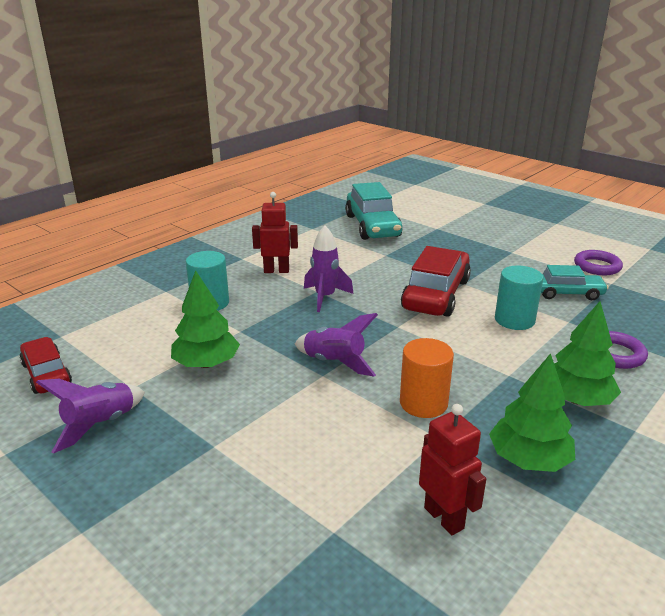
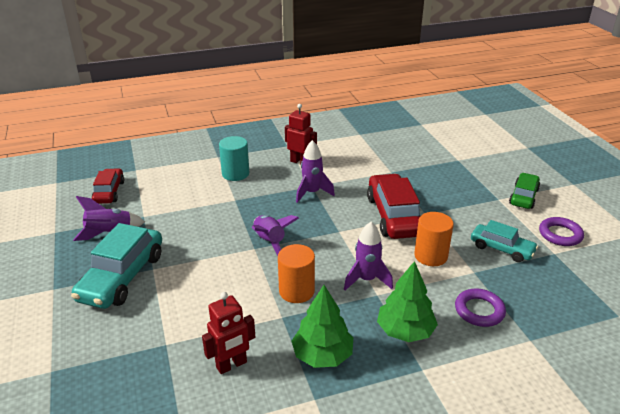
camera: 30 degrees right, 5 degrees up
green tree [171,270,240,368] -> none
turquoise car [345,182,403,240] -> turquoise car moved to [71,223,162,309]
red car [401,246,471,317] -> red car turned 60 degrees counterclockwise [367,174,421,239]
red robot [419,404,486,535] -> red robot turned 60 degrees clockwise [202,292,255,374]
turquoise cylinder [495,265,543,330] -> orange cylinder [414,212,454,266]
none -> purple rocket [344,222,393,290]
none -> green car [509,173,540,209]

